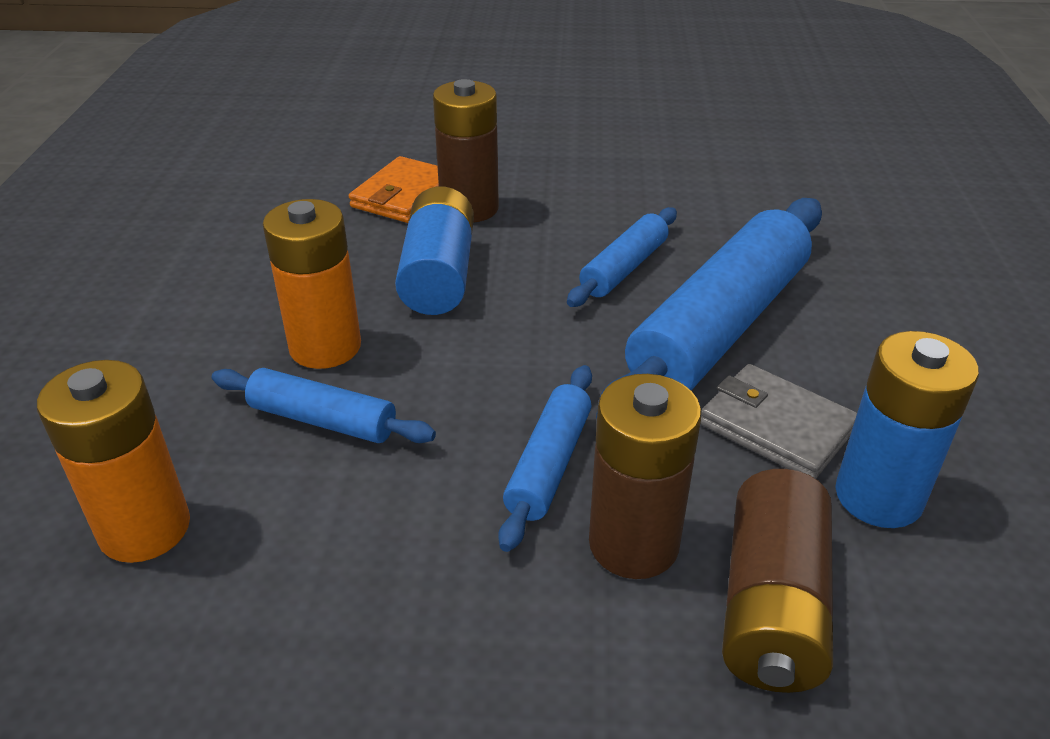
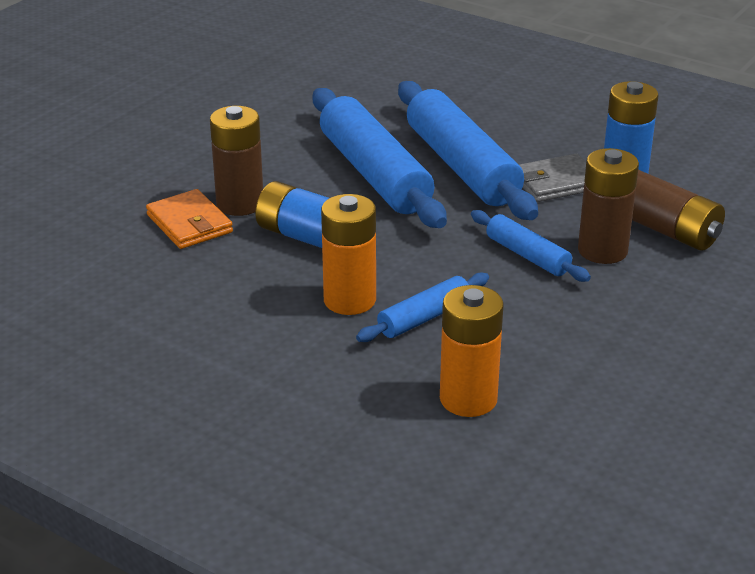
camera: 60 degrees left, 5 degrees down
blue rolling pin [567,207,677,307] -> blue rolling pin [313,88,447,228], size x1.98

